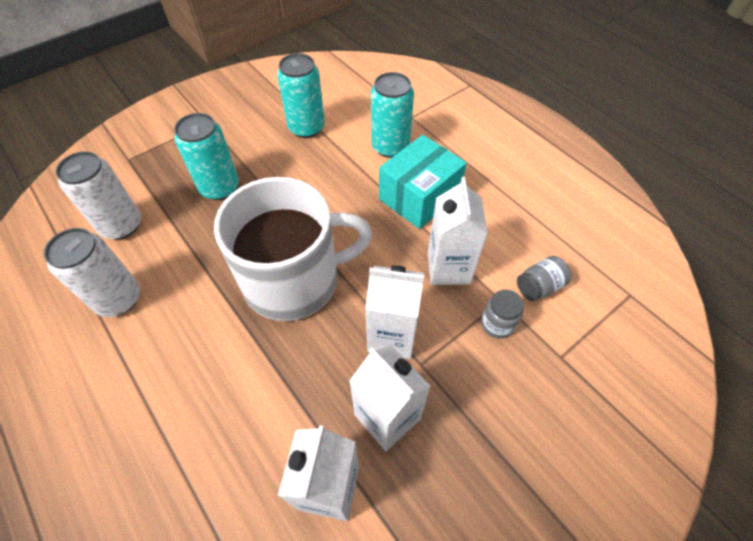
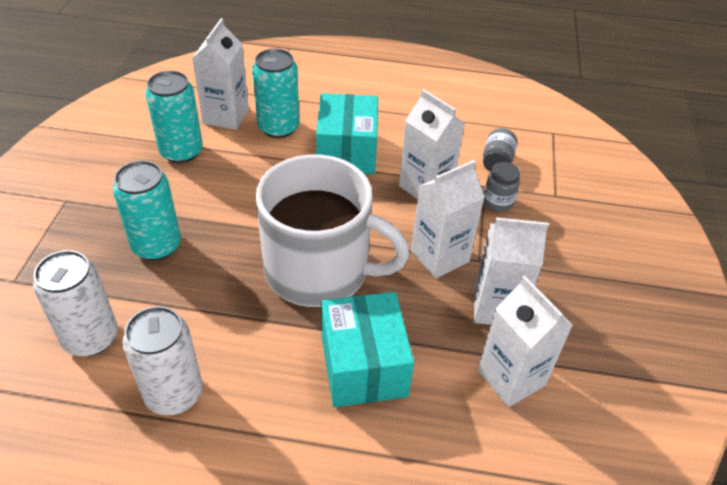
camera: 45 degrees left, 10 degrees down
white mug [214,177,372,321] -> white mug turned 75 degrees clockwise [256,154,410,307]
none -> white carton [192,18,249,130]
none -> turquoise box [321,292,414,407]

